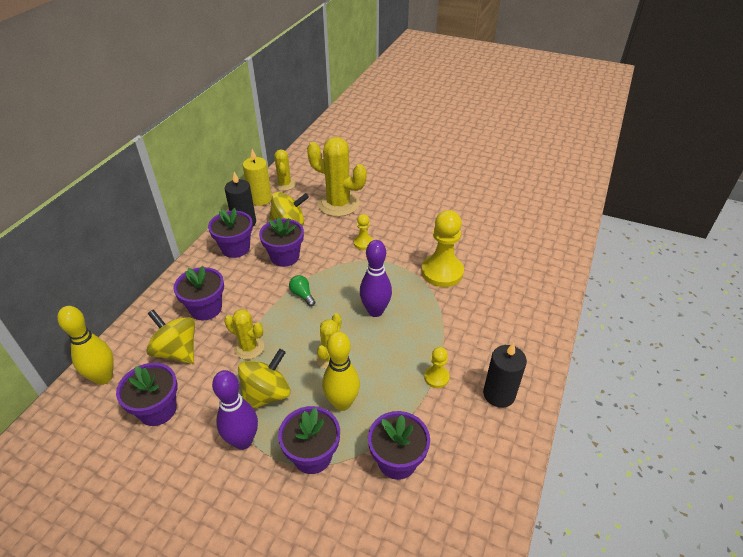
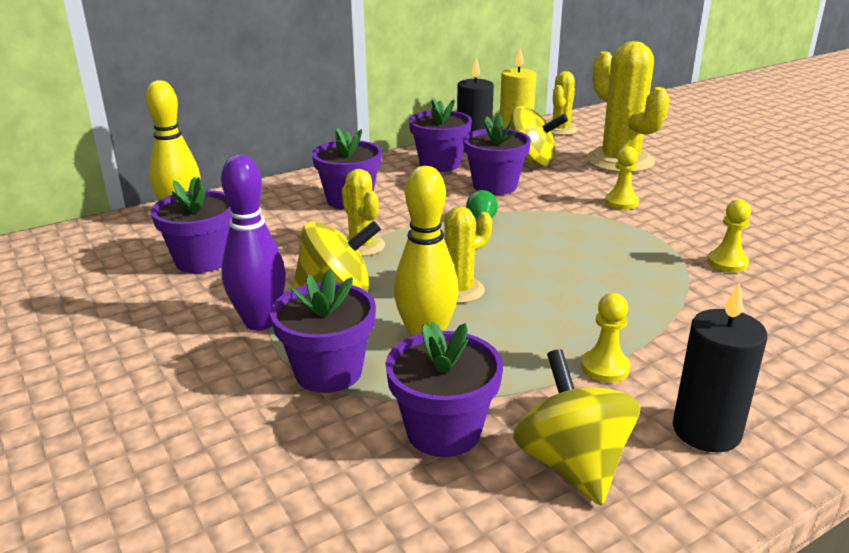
camera: 35 degrees right, 15 degrees down
yellow spinning top [146,309,195,364] -> yellow spinning top moved to [513,349,640,506]
purple bowling pin [360,240,392,317] -> none
yellow pawn [421,210,464,287] -> yellow pawn [707,199,751,273], size x0.50

